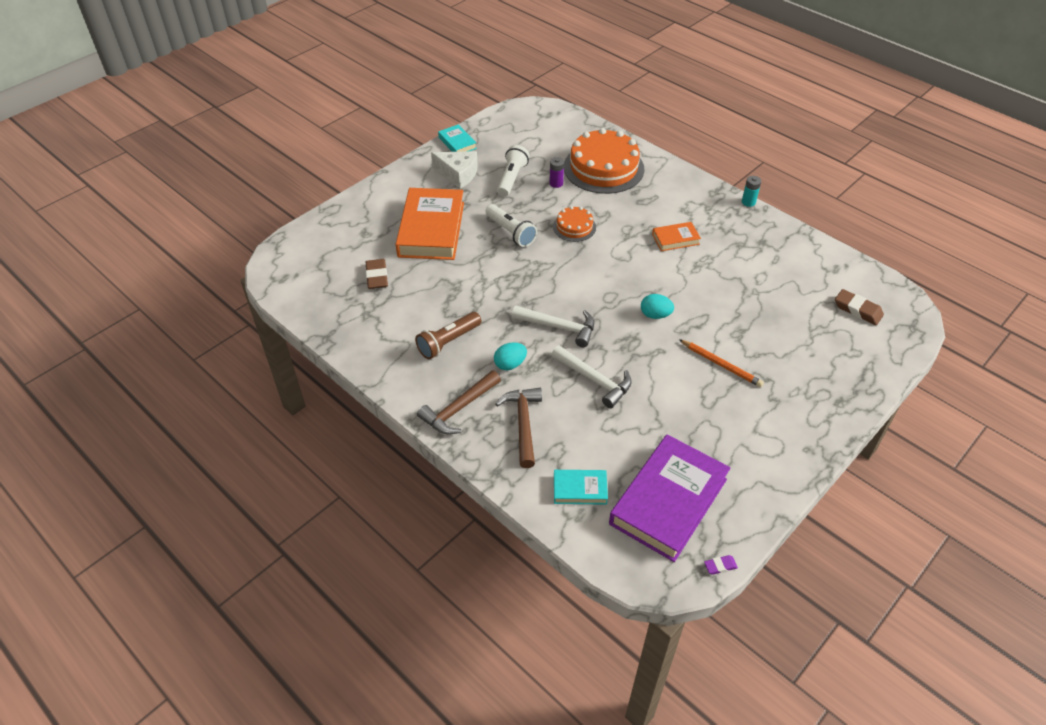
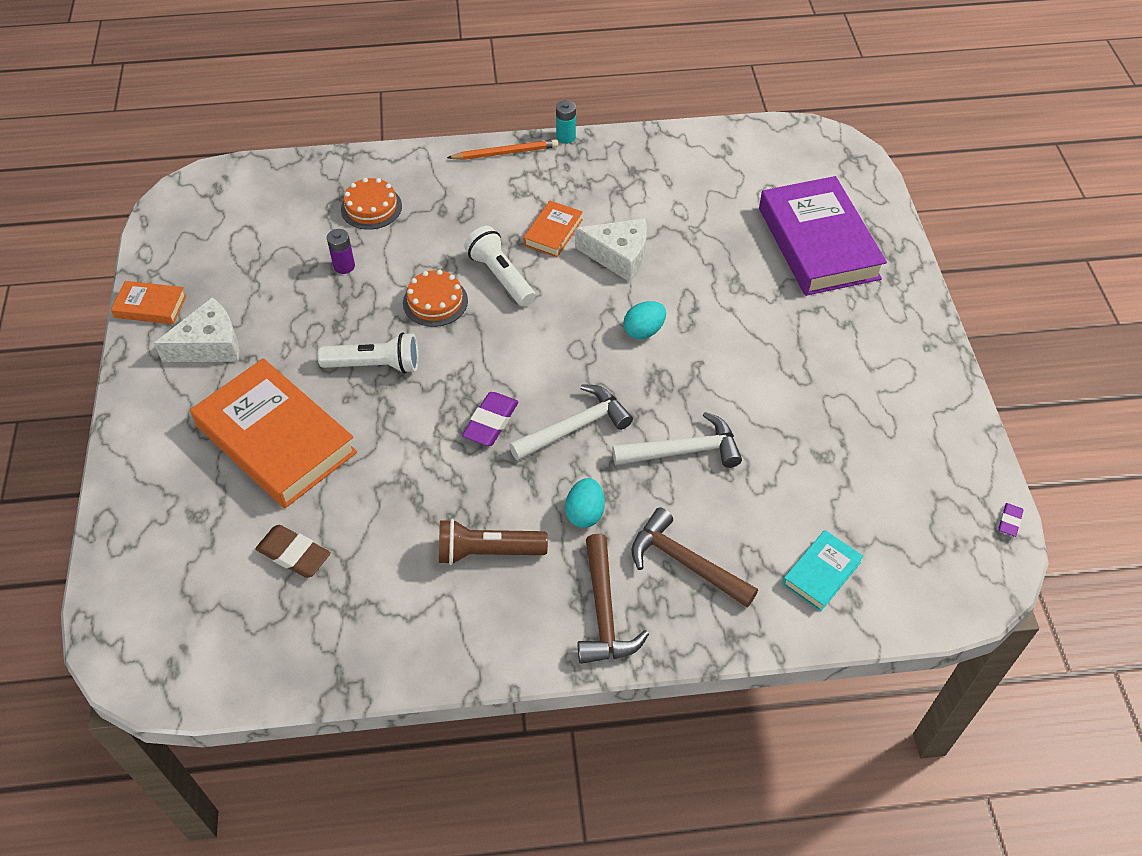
camera: 50 degrees left, 5 degrees up
brown flashlight [415,312,481,359] -> brown flashlight turned 90 degrees clockwise [439,519,548,565]
turquoise book [438,124,477,152] -> orange book [111,281,187,324]
white flashlight [497,145,530,197] -> white flashlight moved to [464,226,536,307]
orange cake [564,128,644,194] -> orange cake [341,178,402,230], size x0.50
purple book [609,435,731,562] -> purple book moved to [759,176,887,296]
orange pencil [679,339,764,387] -> orange pencil moved to [447,139,559,160]
brown eraser [835,289,884,325] -> none
none -> purple eraser [462,392,519,446]
none -> white cheese [575,218,647,282]

